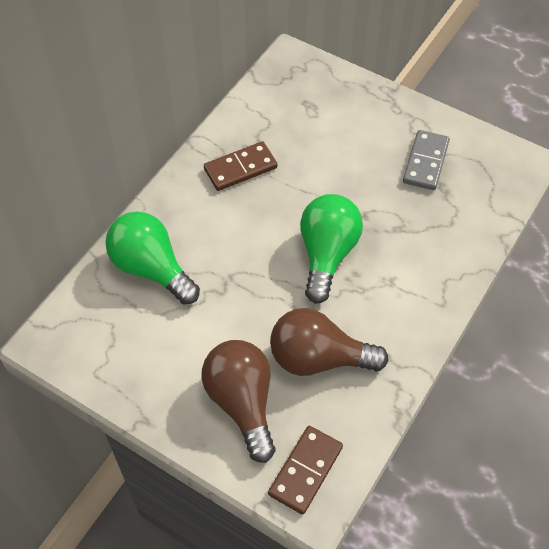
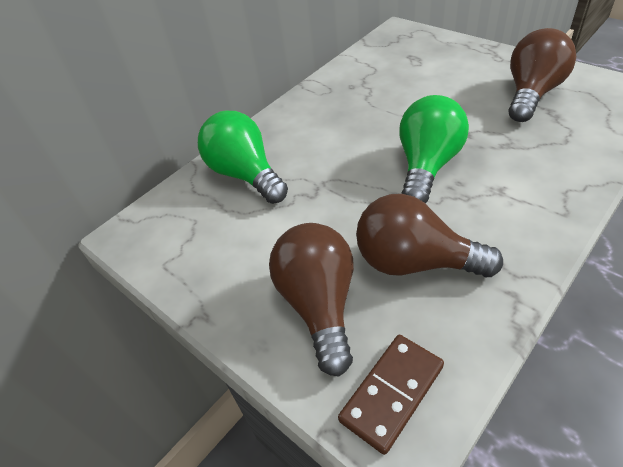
camera: 15 degrees right, 10 degrees down
brown domino [204,141,278,191] -> none
grey domino [403,130,450,190] -> brown light bulb [508,28,576,122]

